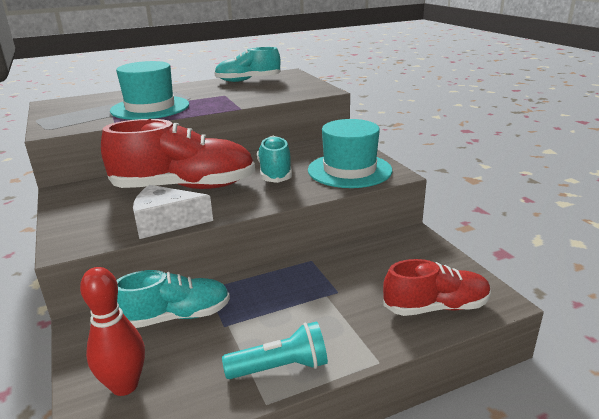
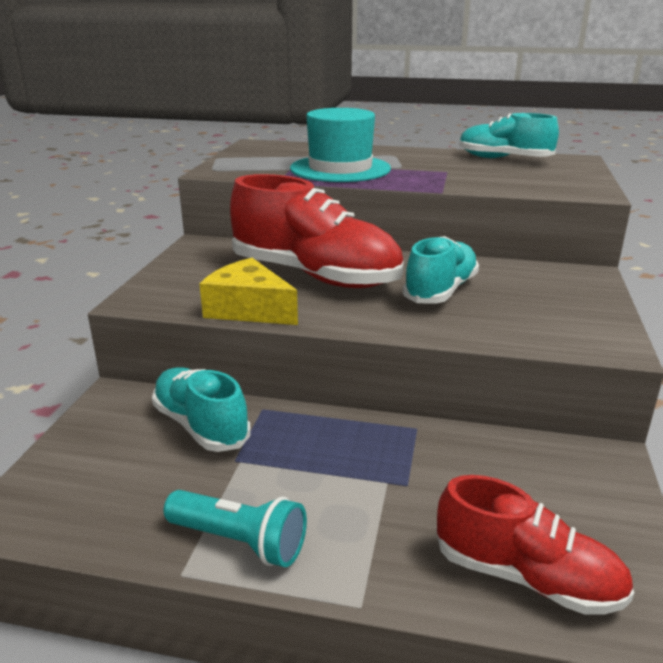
camera: 35 degrees right, 0 degrees up
red bowling pin [80,267,145,396] -> none
turquoise shoe [116,270,230,328] -> turquoise shoe turned 150 degrees counterclockwise [152,367,251,452]
white cheese [133,185,213,239] -> yellow cheese [200,258,298,325]
turquoise hat [308,119,392,188] -> none

